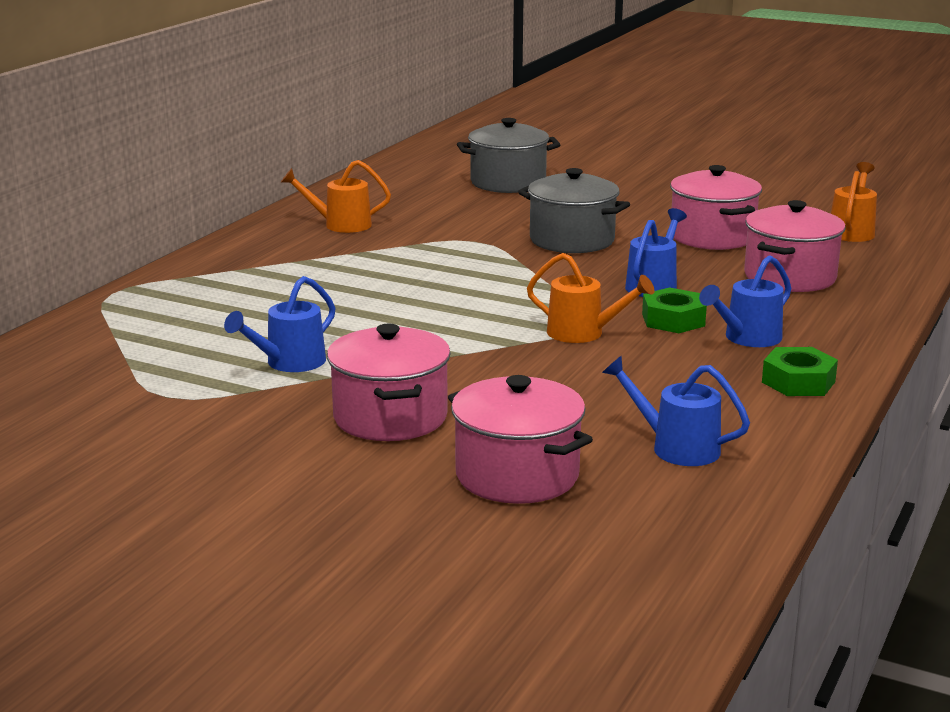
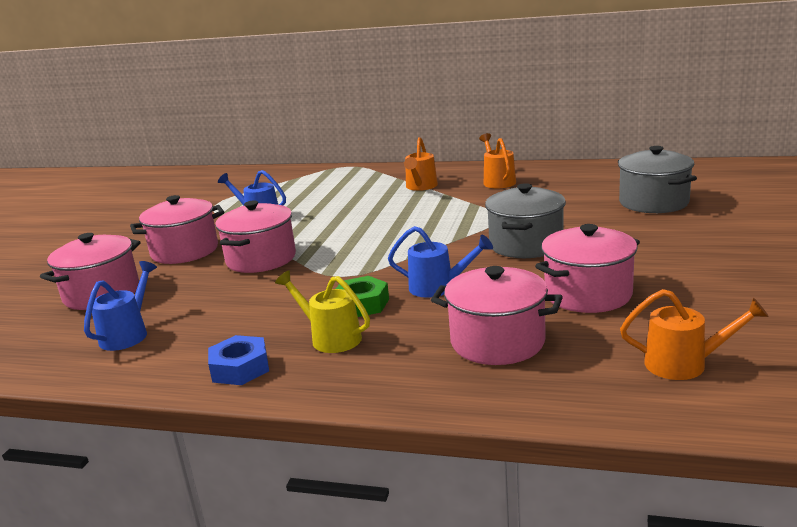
camera: 80 degrees right, 0 degrees up
orange watering can [527,253,655,343] -> orange watering can moved to [404,137,438,191]
blue watering can [699,255,791,347] -> yellow watering can [275,270,370,353]
green nut [762,347,838,396] -> blue nut [208,335,269,385]
none -> pink pot [215,201,296,273]

